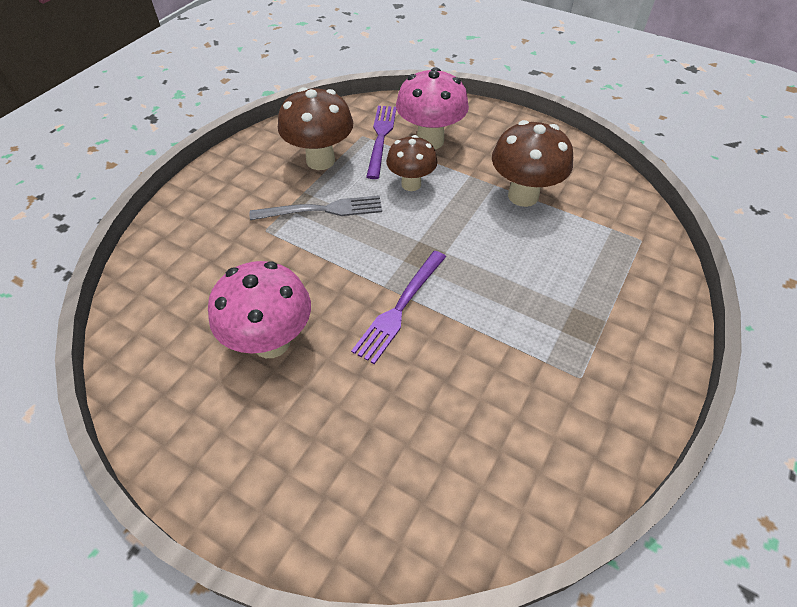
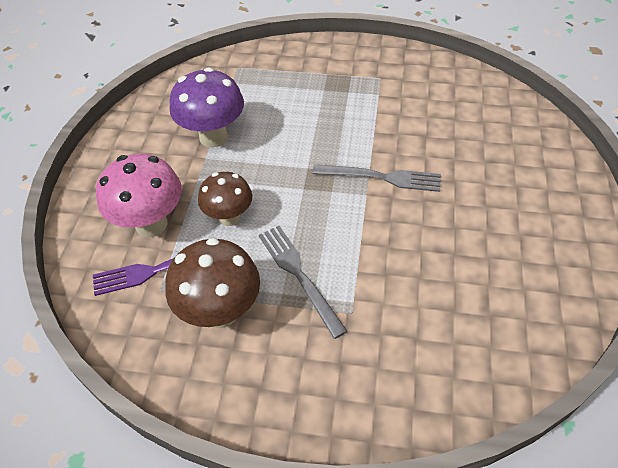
camera: 110 degrees left, 0 degrees up
pink mushroom [208,261,311,358] -> none
purple fork [351,251,446,364] -> grey fork [313,164,441,192]
brown mushroom [492,120,573,207] -> purple mushroom [170,68,244,148]

